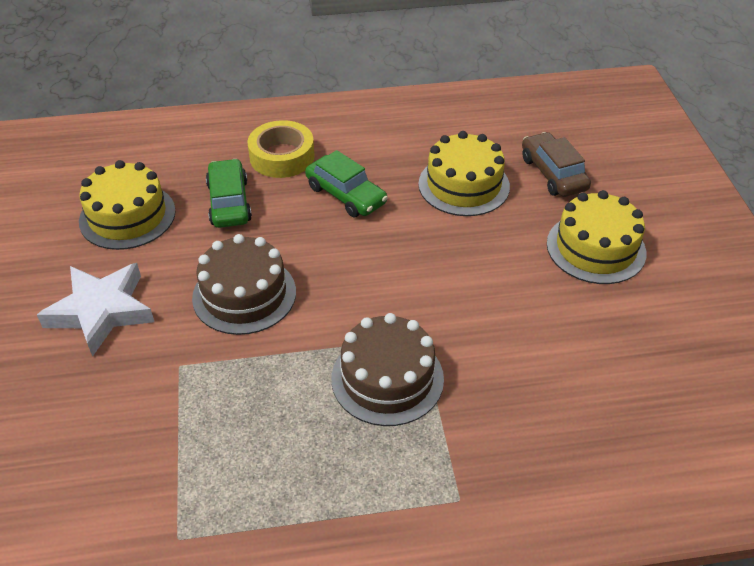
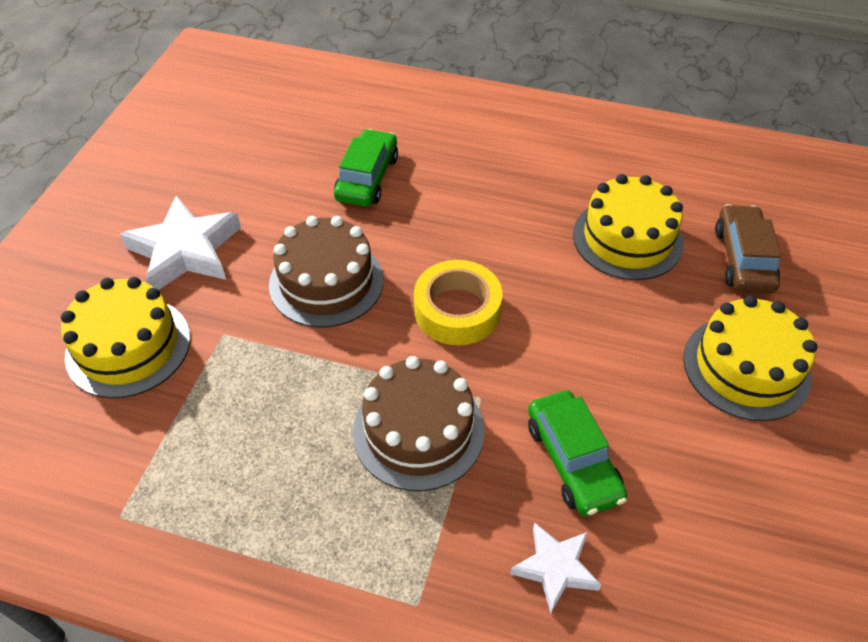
camera: 25 degrees right, 5 degrees up
yellow cake [79,160,176,250] -> yellow cake moved to [61,277,190,398]
yellow tape [247,120,315,178] -> yellow tape moved to [414,260,503,345]
green car [305,150,388,217] -> green car moved to [528,391,627,516]
none -> white star [510,522,601,613]

